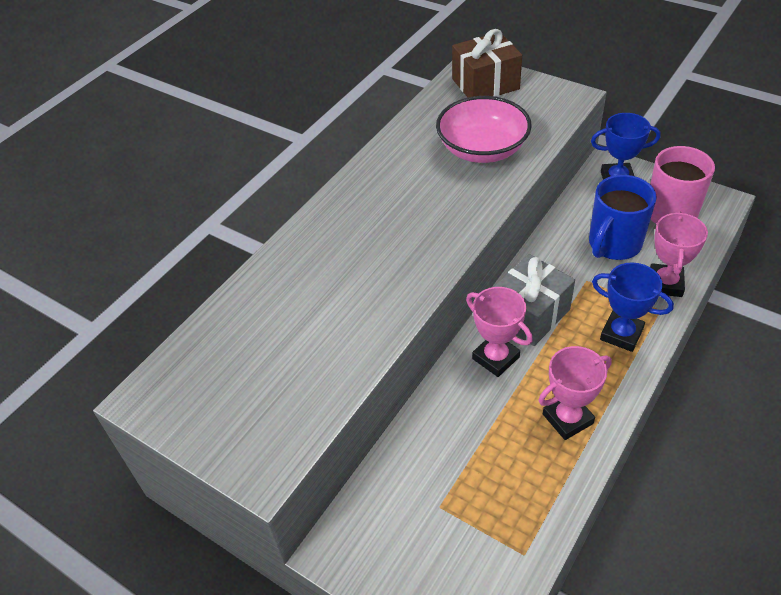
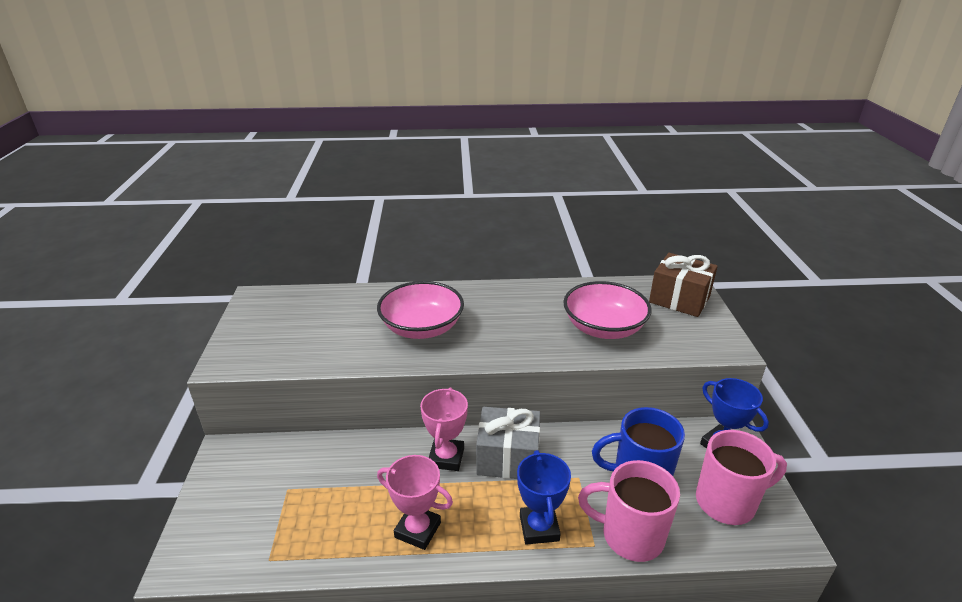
camera: 50 degrees right, 15 degrees down
pink trophy [650,211,708,297] -> pink mug [578,460,680,562]
none -> pink bowl [377,281,464,339]

